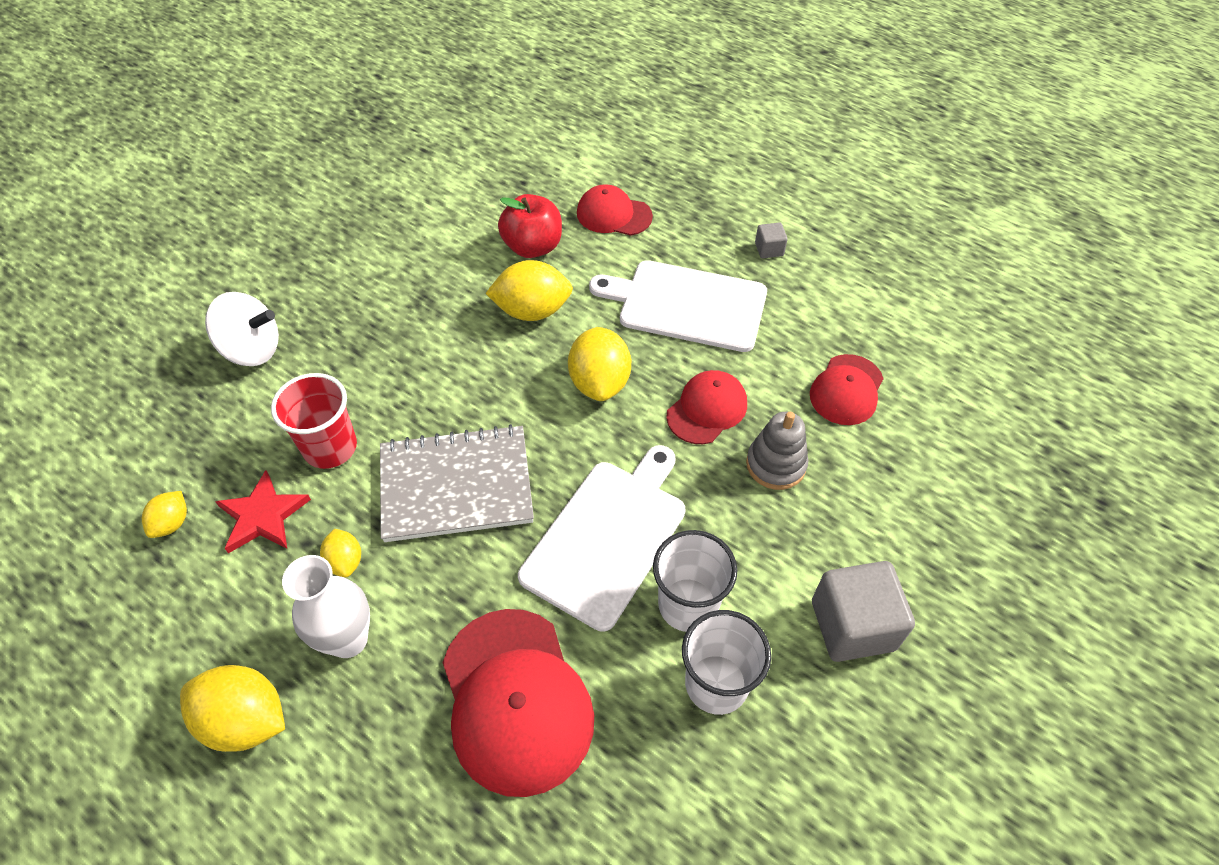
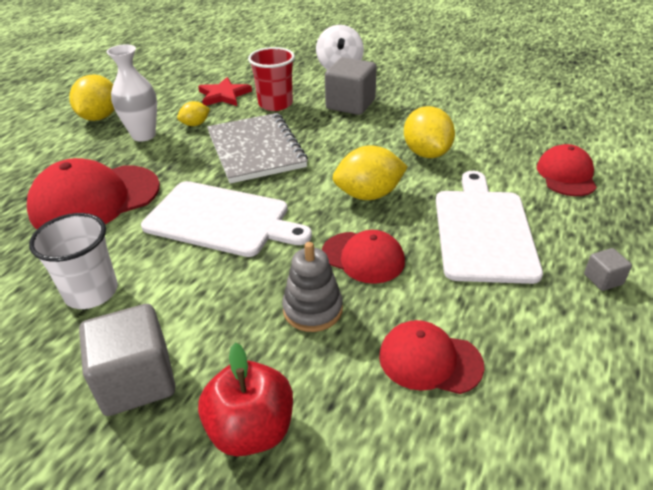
camera: 80 degrees right, 15 degrees down
yellow lemon [142,491,187,538] -> none
red apple [498,194,562,258] -> red apple moved to [198,343,293,456]
white cup [653,530,738,632] -> none
none -> grey cube [325,57,377,115]

